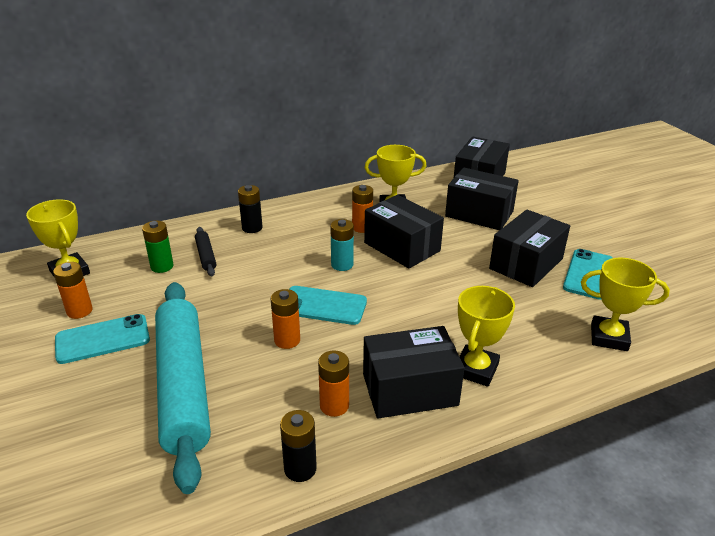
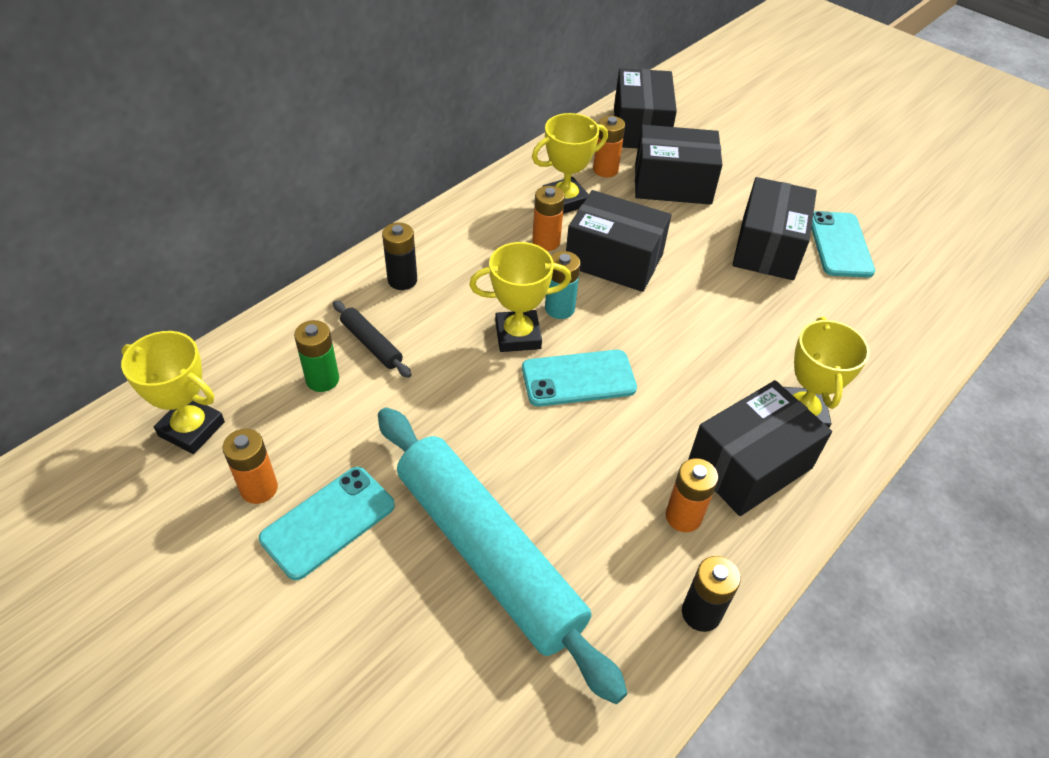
camera: 25 degrees left, 15 degrees up
orange battery [271,289,300,349] -> orange battery moved to [593,116,625,177]
yellow trophy [581,258,670,351] -> yellow trophy moved to [469,242,571,352]

